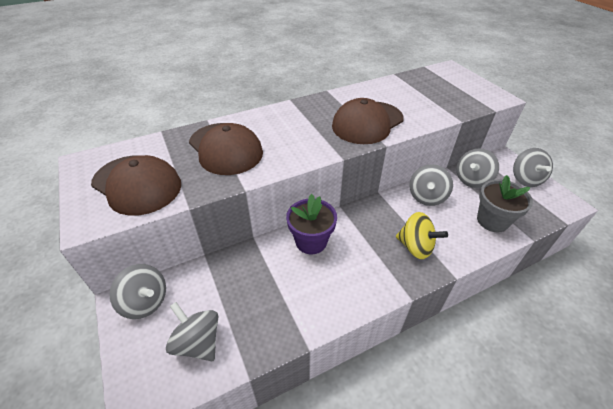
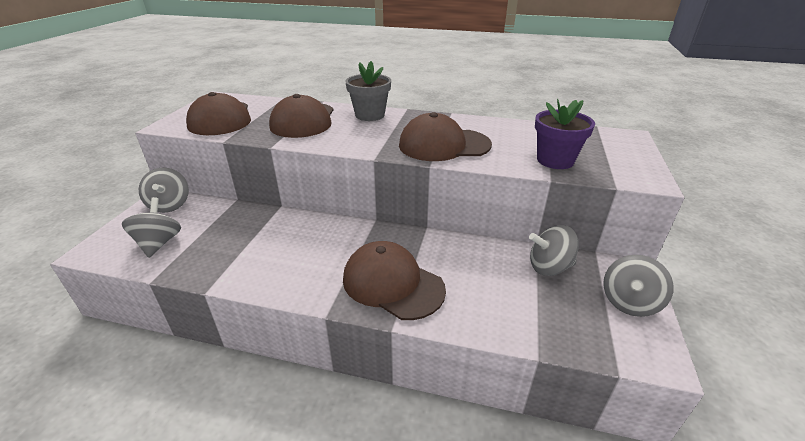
camera: 40 degrees right, 10 degrees down
purple flower pot [286,194,337,254] -> purple flower pot moved to [535,99,595,169]
yellow spinning top [396,212,448,259] -> brown cap [343,241,446,320]
grey spinning top [409,164,453,206] -> none
grey flower pot [477,175,533,233] -> grey flower pot moved to [345,61,391,121]

